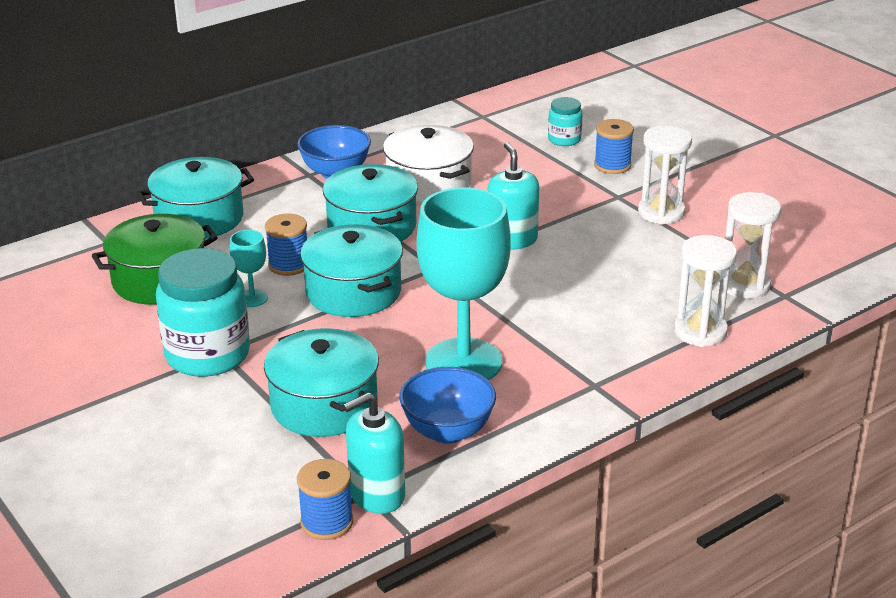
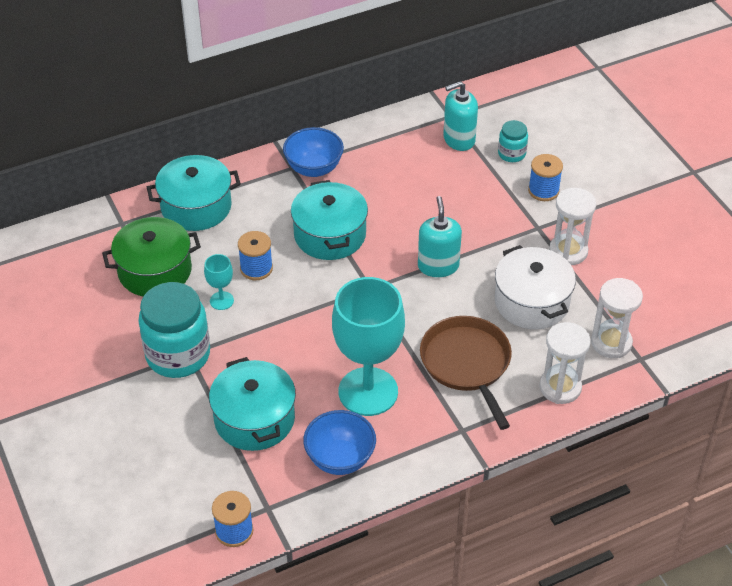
camera: 10 degrees right, 15 degrees up
turquoise pot [300,224,403,317] -> none
turquoise soap dispenser [343,392,405,514] -> turquoise soap dispenser moved to [443,81,478,151]
white pot [383,125,474,203] -> white pot moved to [495,245,576,329]
none -> brown pan [420,316,512,430]

